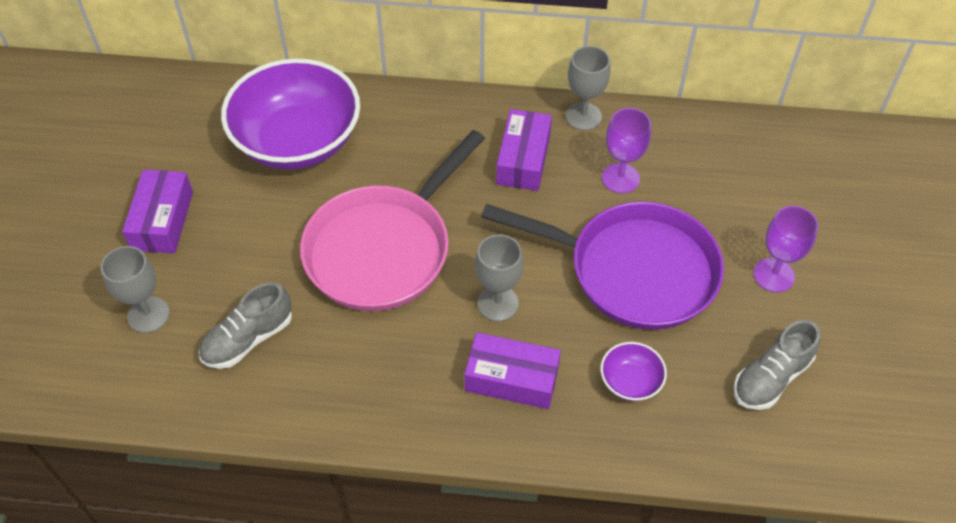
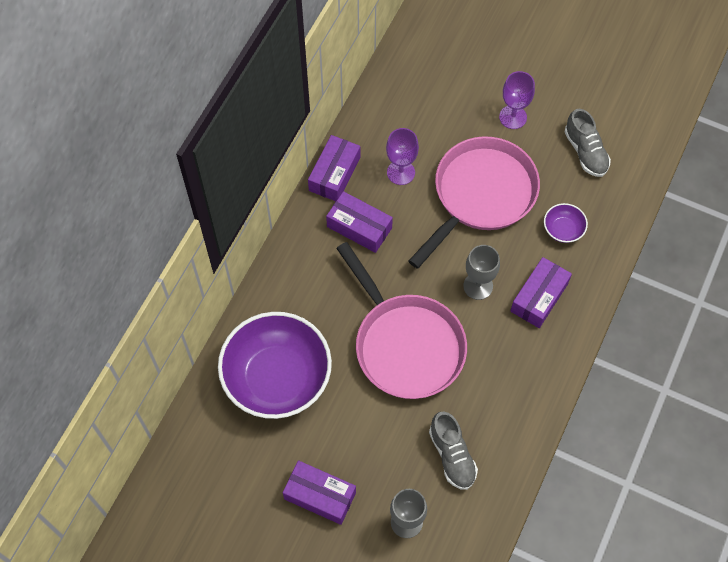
camera: 70 degrees left, 10 degrees up
purple pan [481,202,724,330] -> pink pan [408,136,540,269]
grey goblet [565,46,610,130] -> purple box [308,135,360,201]

